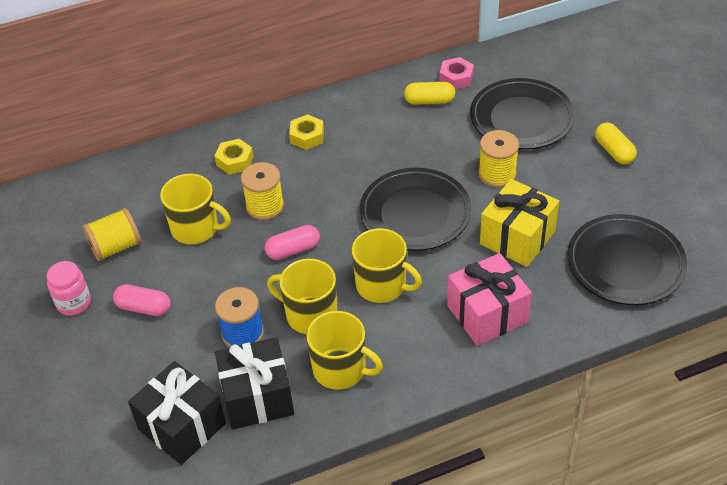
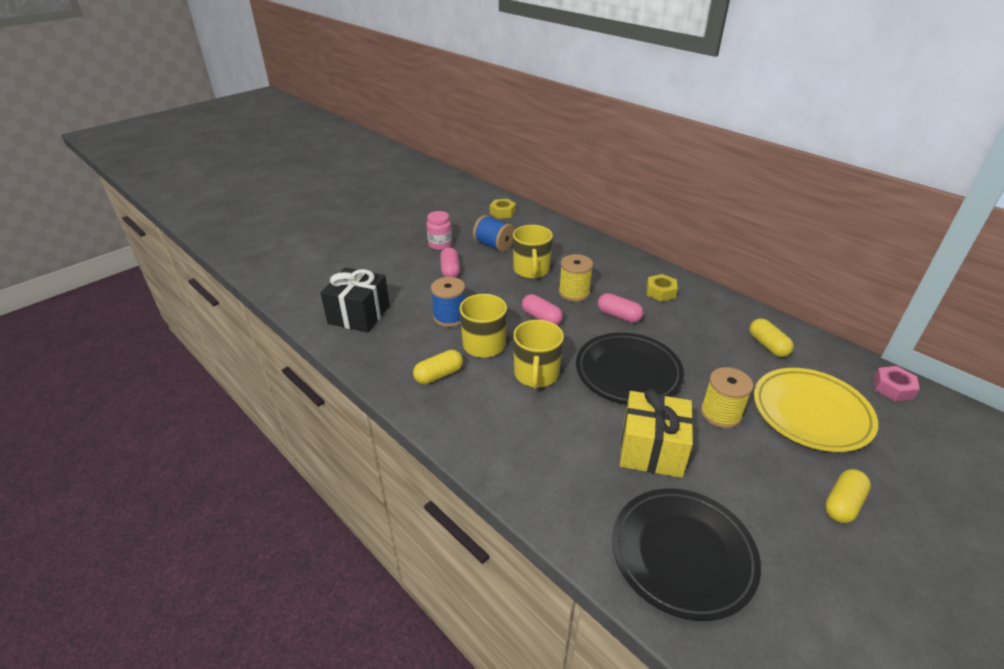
camera: 65 degrees right, 10 degrees down
yellow spool [83,208,141,261] -> blue spool [473,215,515,252]
yellow nut [215,139,254,175] -> yellow nut moved to [490,199,516,219]
black gift [215,337,294,430] -> none
yellow mug [306,311,383,390] -> yellow capsule [413,350,463,384]
pink nut [439,57,474,89] -> pink nut moved to [874,366,920,401]
pink gift [447,253,532,346] -> none
black plate [470,78,575,150] -> yellow plate [754,368,878,452]
none -> pink capsule [598,293,643,323]

